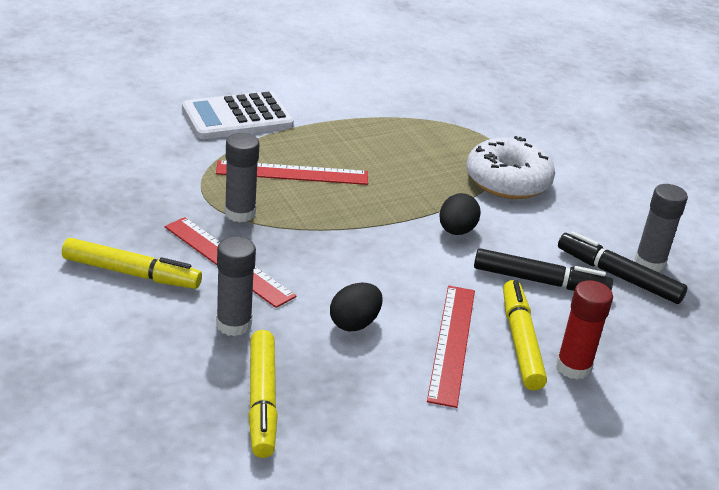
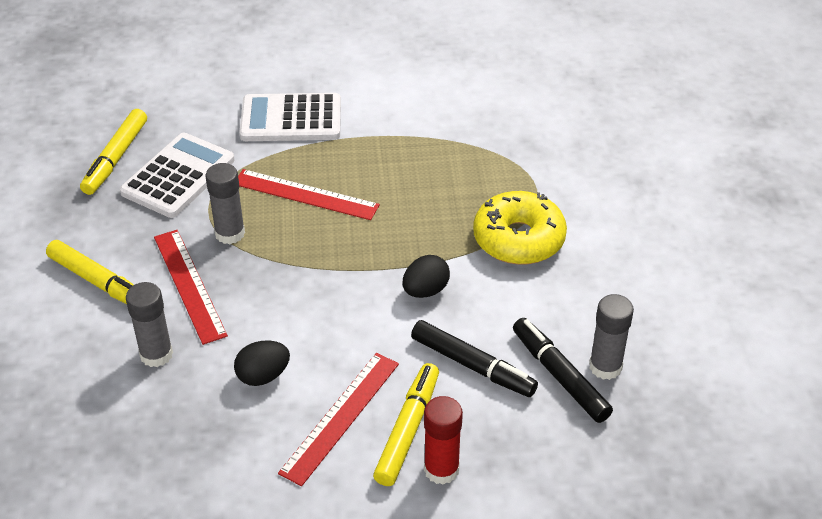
camera: 25 degrees right, 10 degrees up
yellow marker [248,330,278,458] -> yellow marker moved to [80,109,147,195]
white donut [466,136,555,199] -> yellow donut [473,191,567,265]
none -> white calculator [120,133,235,218]

